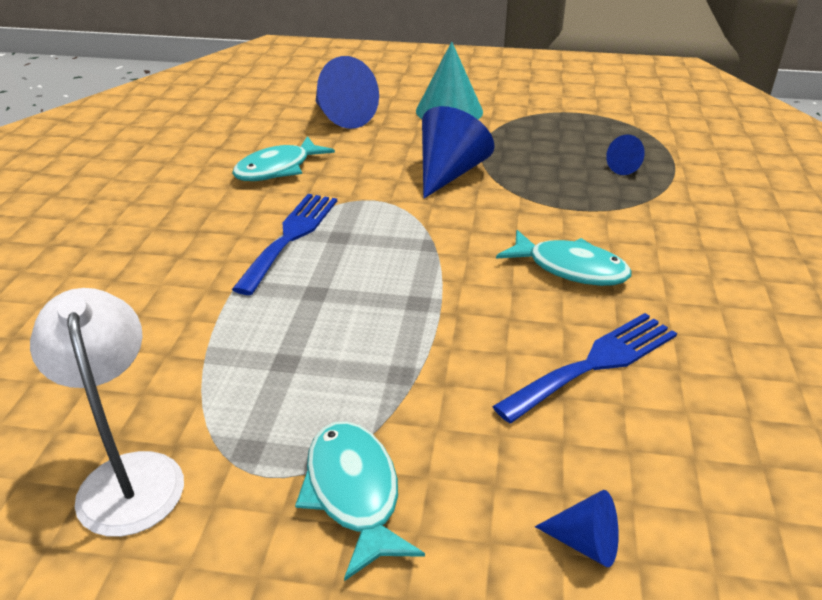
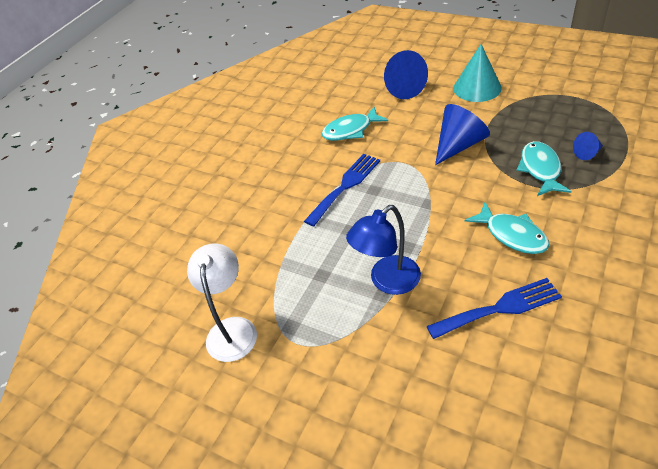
camera: 25 degrees right, 10 degrees up
turquoise fish [295,421,425,581] -> turquoise fish moved to [517,141,571,196]
blue cone [535,490,619,567] -> none
none -> blue lamp [346,205,421,295]

